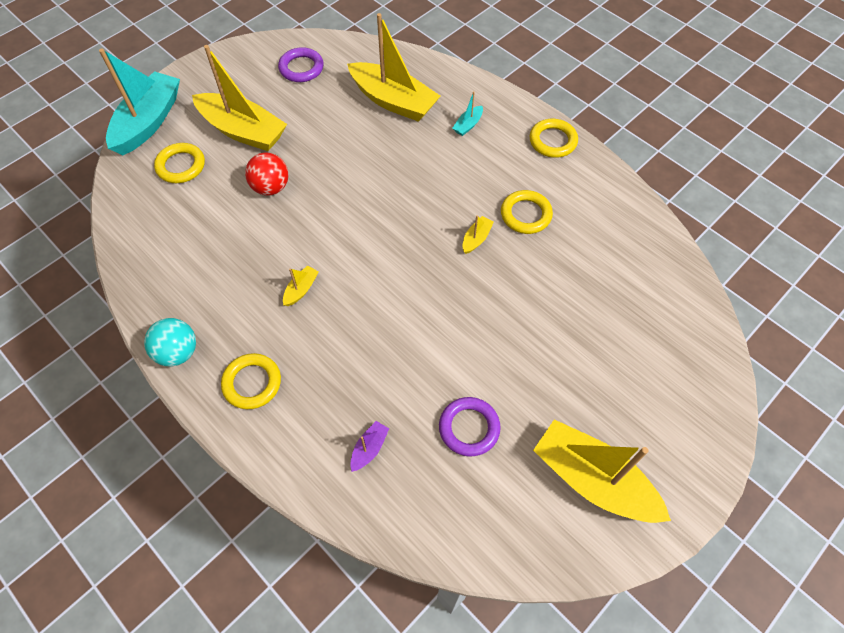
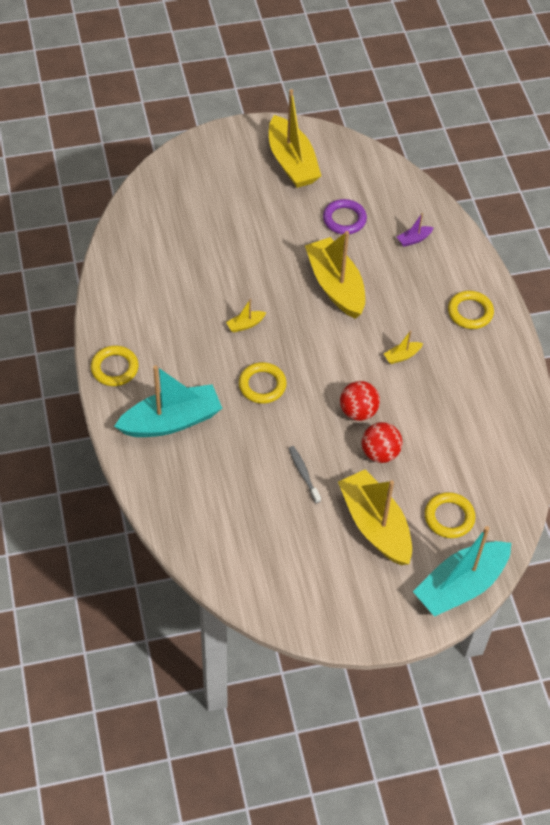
camera: 150 degrees left, 5 degrees down
turquoise ball [144,318,196,366] -> none
purple ring [278,47,324,82] -> none
yellow boat [347,13,441,122] -> yellow boat moved to [305,231,365,319]
turquoise boat [452,91,483,136] -> turquoise boat [114,365,222,437], size x2.44
yellow ring [501,190,553,234] -> yellow ring moved to [239,362,287,404]
none -> grey toothbrush [289,446,321,503]
none -> red ball [340,381,380,421]

